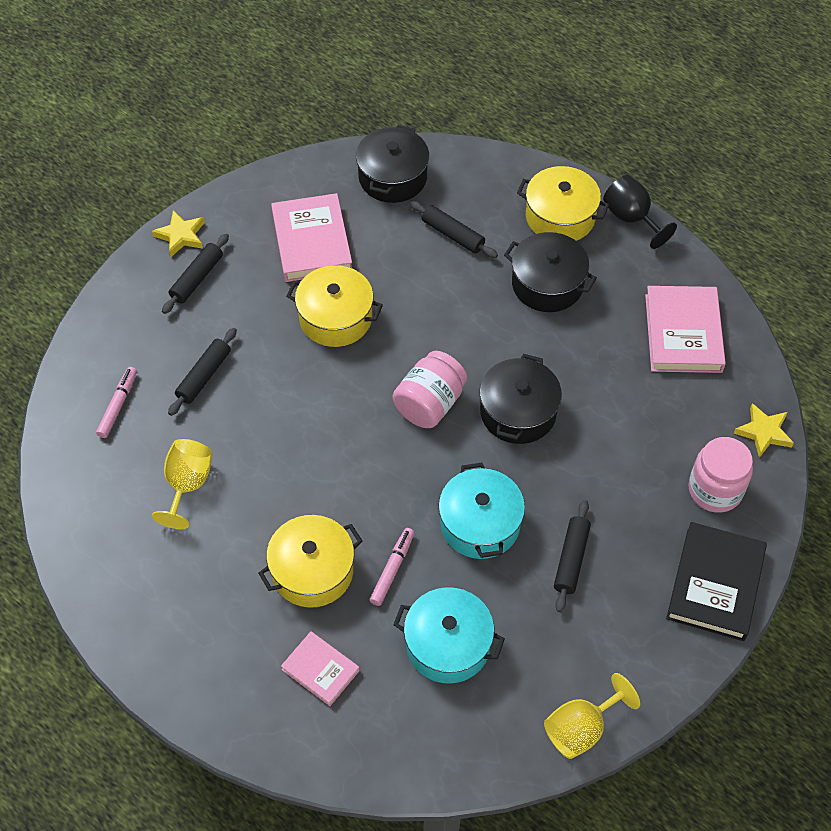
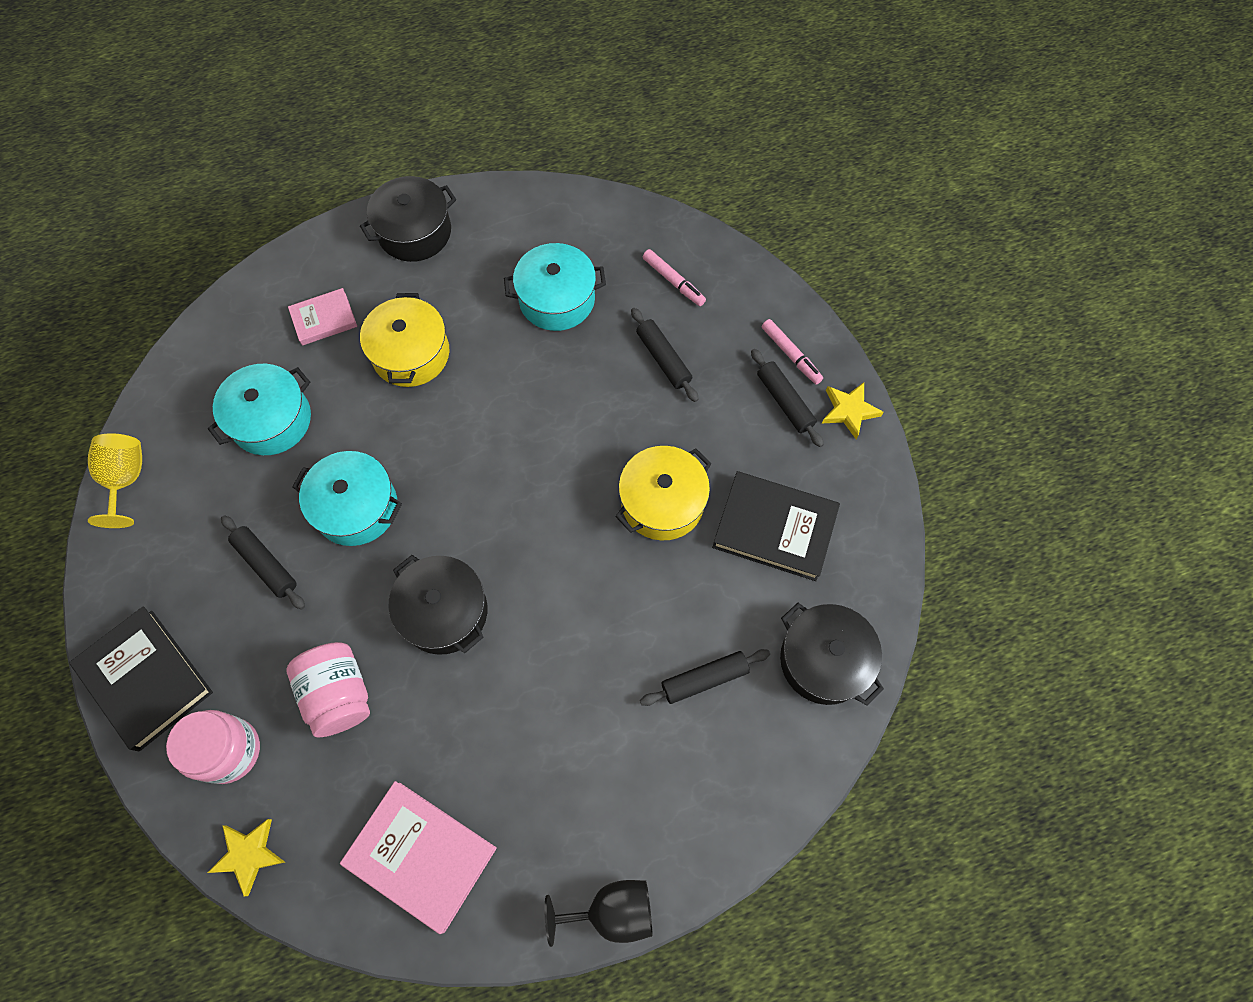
camera: 120 degrees right, 10 degrees up
yellow goblet [152,439,212,529] -> turquoise pot [504,243,606,331]
pink book [271,193,352,282] -> black book [712,471,840,581]
pink marker [370,528,414,606] -> pink marker moved to [762,319,823,385]
pink jar [392,351,467,428] -> pink jar moved to [286,642,370,737]
black pot [504,232,597,312] -> black pot moved to [360,176,456,262]
yellow pot [517,166,609,241] -> none

